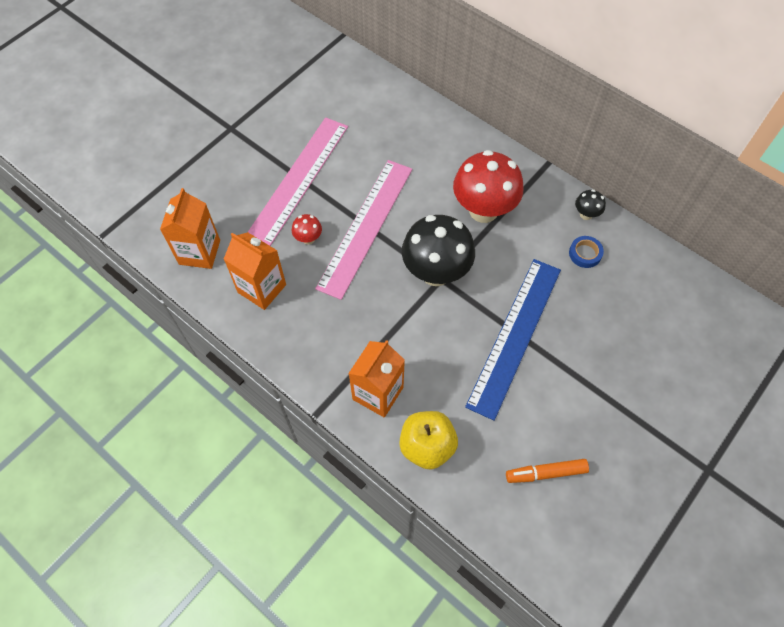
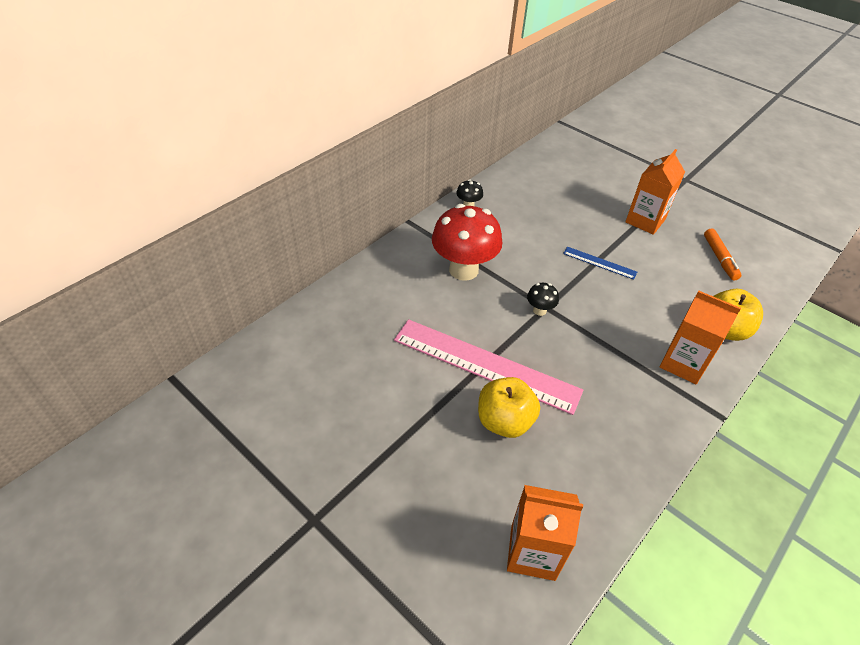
camera: 90 degrees left, 15 degrees down
orange carton [224,232,286,310] -> orange carton moved to [625,149,685,235]
pink ruler [248,117,348,246] -> none
red mushroom [292,214,322,245] -> yellow apple [478,377,540,438]
black mushroom [402,215,475,286] -> black mushroom [527,283,559,316], size x0.44
blue ruler [465,259,561,421] -> blue ruler [563,247,637,280], size x0.45
blue tape [569,236,604,268] -> none

